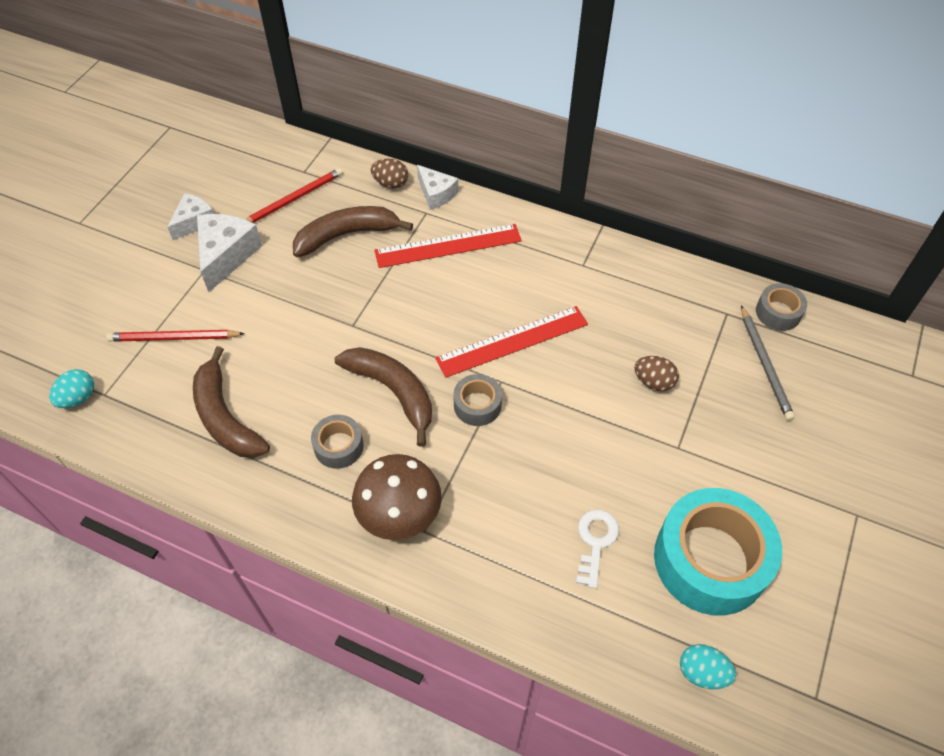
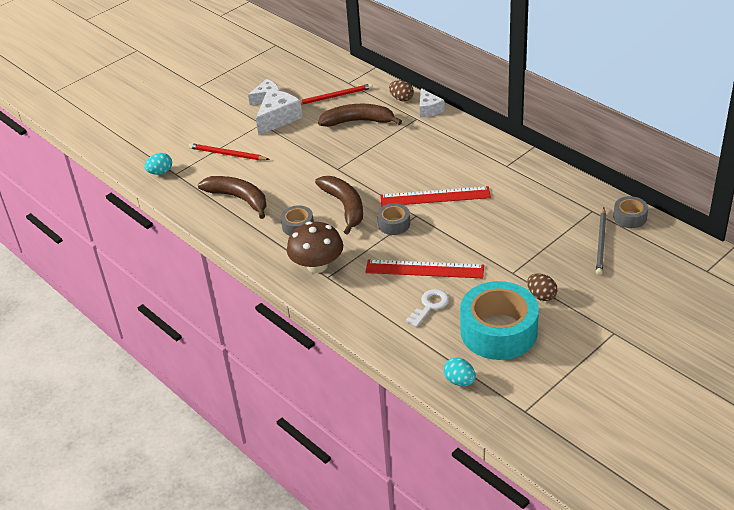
camera: 25 degrees right, 15 degrees down
brown banana [193,346,270,458] -> brown banana turned 135 degrees clockwise [198,176,267,219]
red ruler [374,224,522,268] -> red ruler moved to [366,260,484,278]
brown egg [634,356,679,391] -> brown egg moved to [527,273,558,301]

